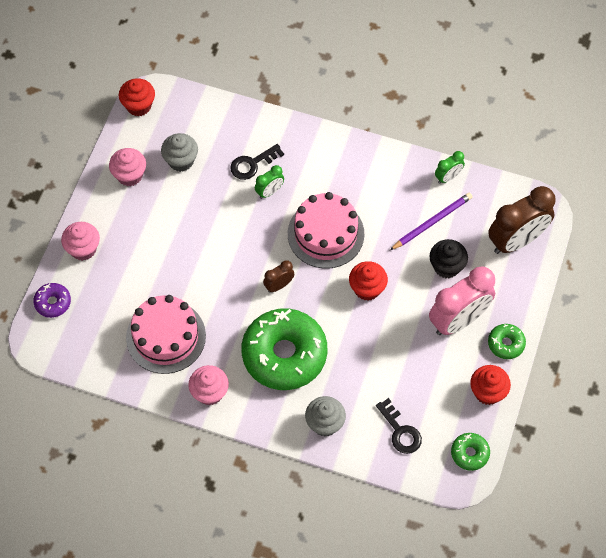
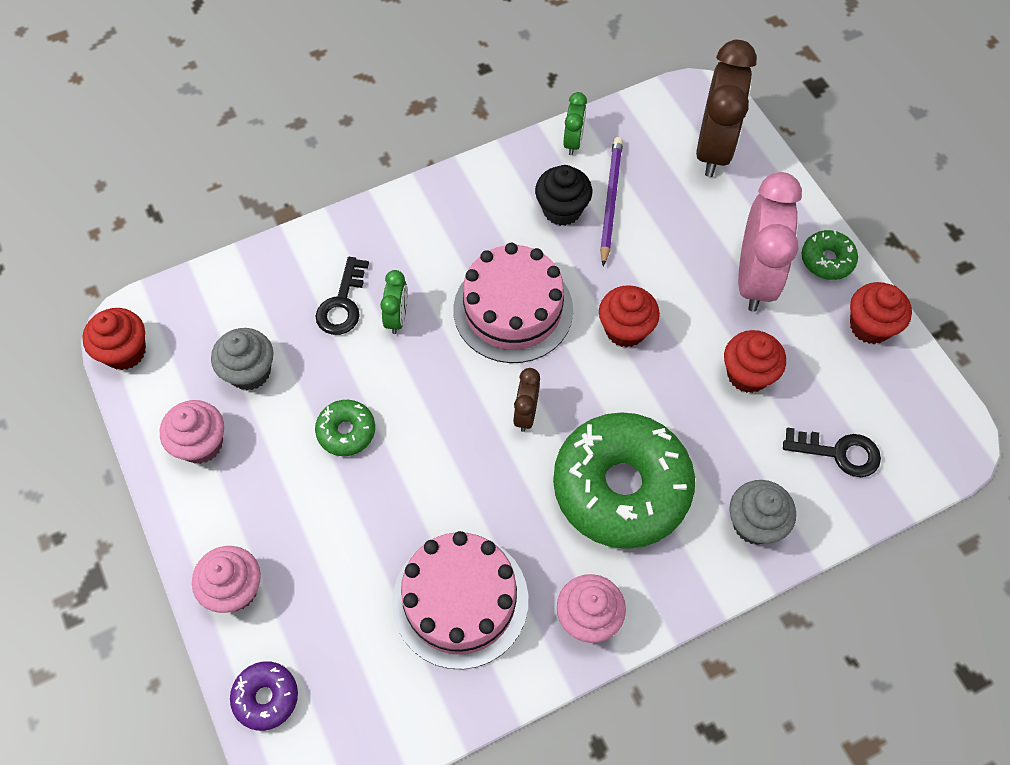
camera: 45 degrees left, 0 degrees up
black cupcake [430,239,468,278] -> black cupcake moved to [535,165,592,226]
green donut [451,433,490,471] -> green donut moved to [315,400,375,456]
none -> red cupcake [724,330,786,393]

